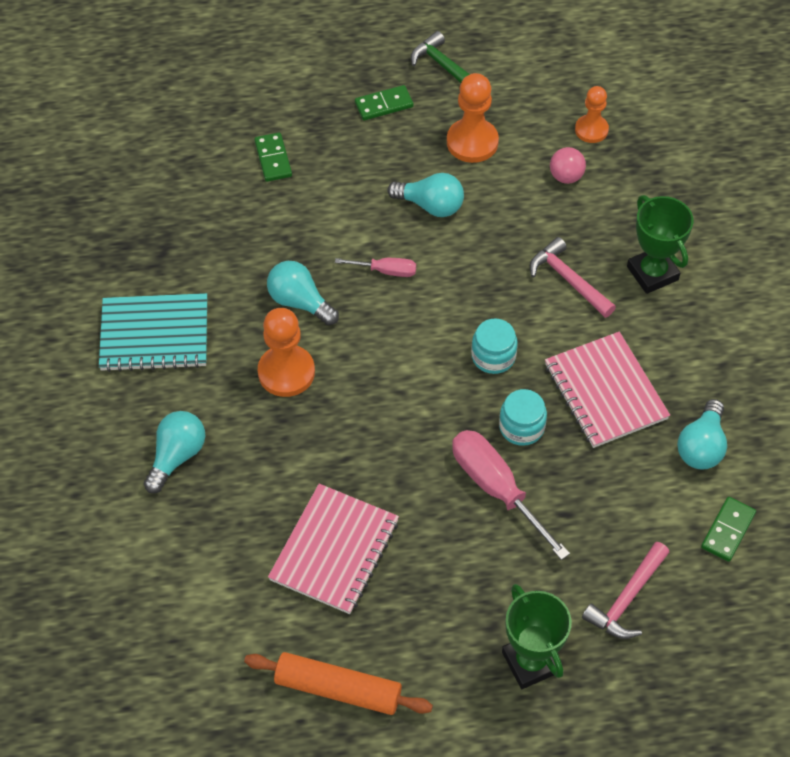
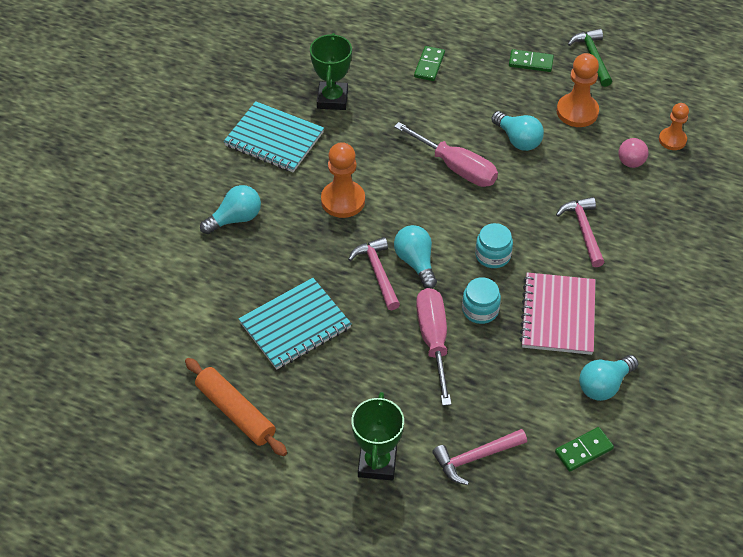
camera: 30 degrees right, 5 degrees down
turquoise light bulb [267,261,339,325] -> turquoise light bulb moved to [394,225,437,289]
pink notebook [268,484,399,614] -> turquoise notebook [238,278,352,370]
pink screwdriver [335,258,416,277] -> pink screwdriver [394,122,498,187], size x1.87
green trophy [627,195,693,294] -> green trophy moved to [310,33,352,110]
none -> pink hammer [348,237,400,310]

